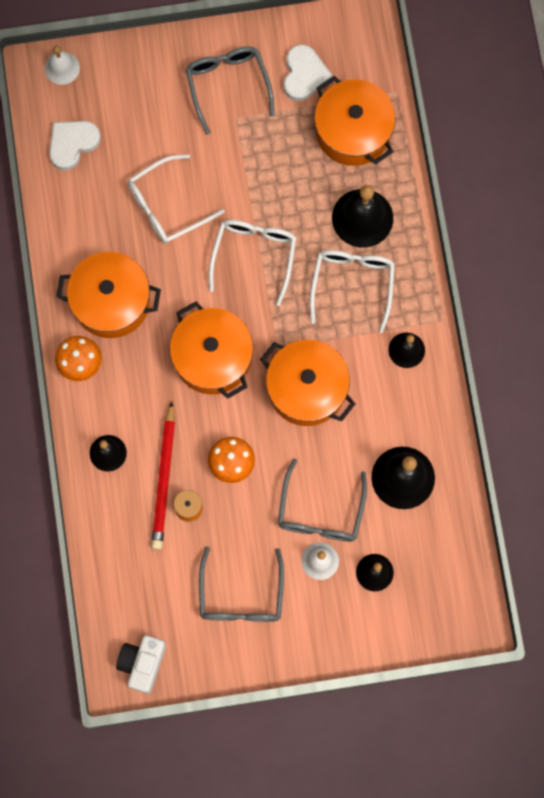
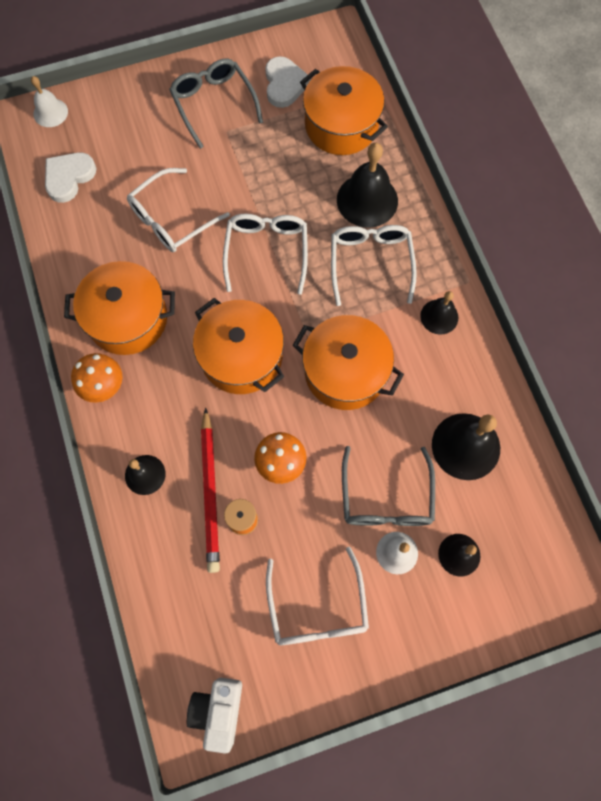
camera: 10 degrees left, 5 degrees down
grey glasses [199,546,284,622] -> white glasses [266,547,369,645]

